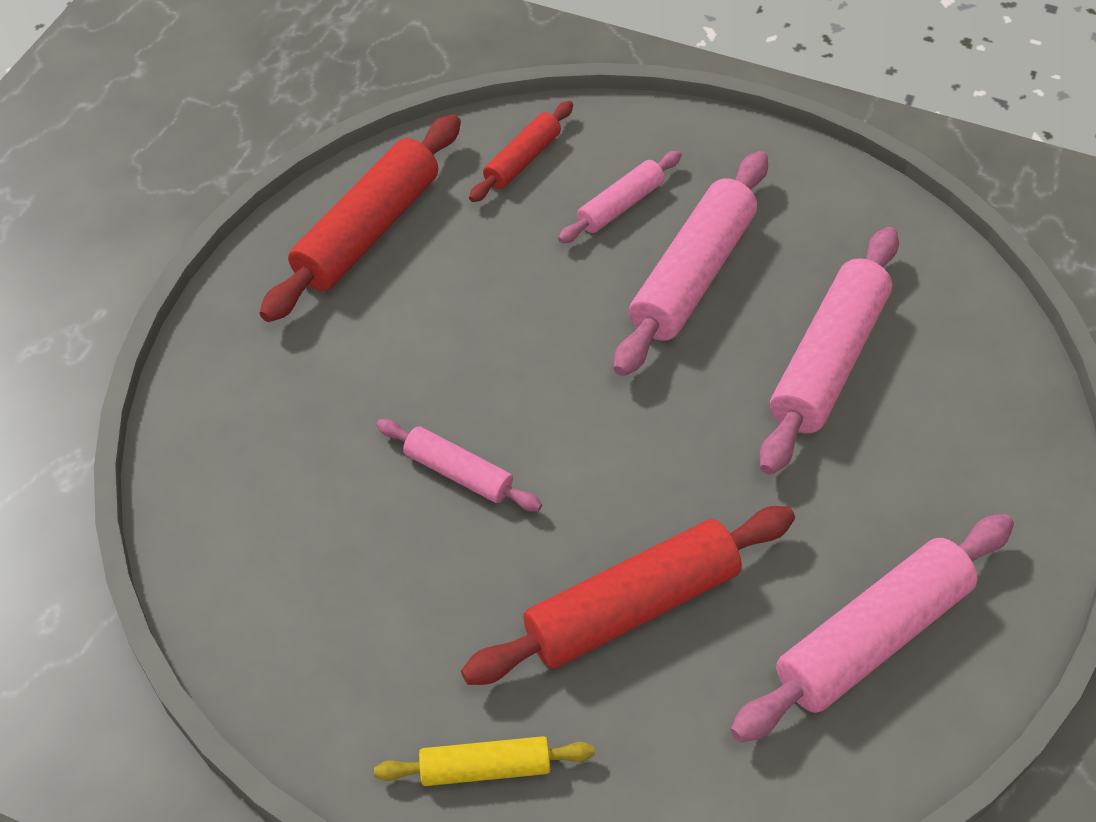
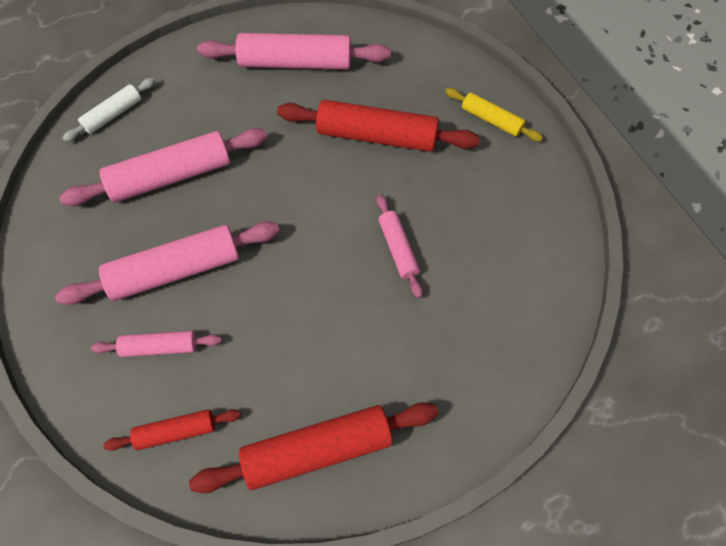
camera: 140 degrees left, 10 degrees up
none -> white rolling pin [62,77,155,142]

